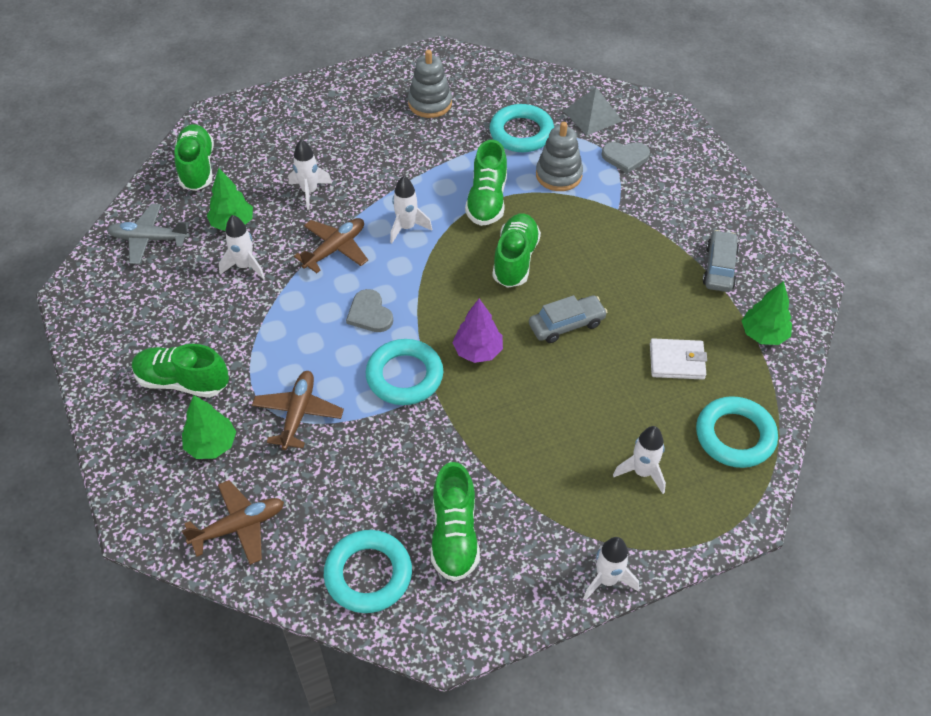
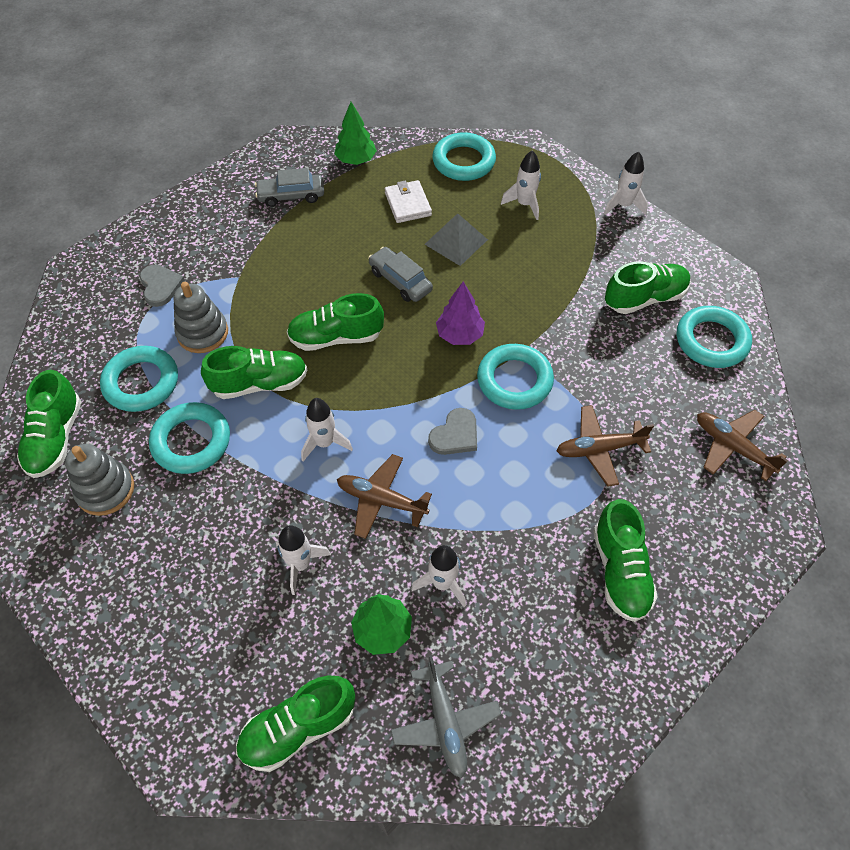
camera: 110 degrees left, 5 degrees up
green tree [182,395,236,459] -> none
grey pyramid [563,87,622,136] -> grey pyramid moved to [425,213,488,266]
none -> green shoe [17,370,81,478]
none -> turquoise ring [149,402,230,474]

